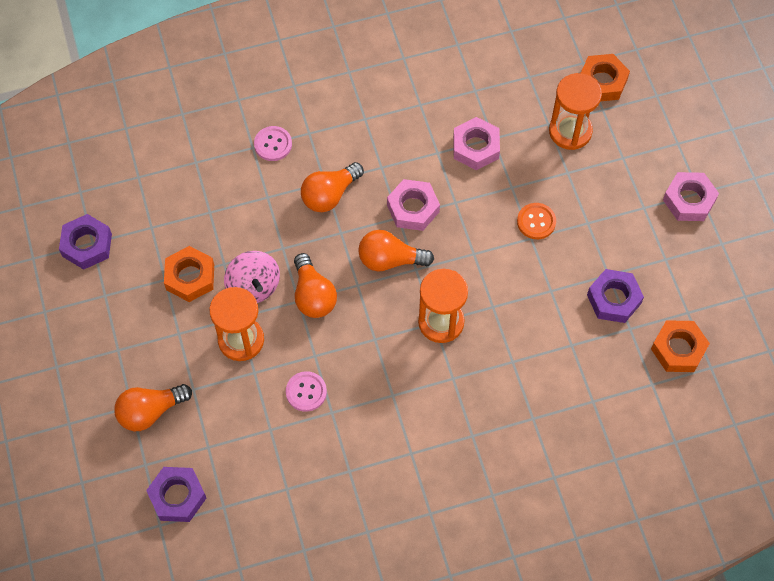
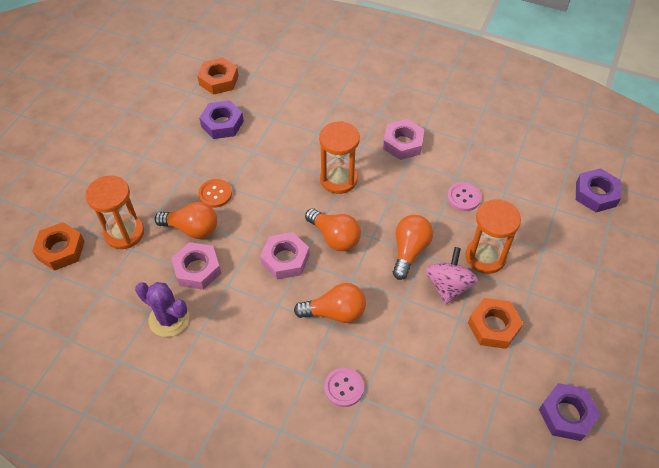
camera: 140 degrees left, 10 degrees down
orange light bulb [114,384,192,431] -> orange light bulb moved to [154,202,217,239]
pink nut [663,172,719,221] -> pink nut moved to [383,119,425,160]
none -> purple cactus [135,282,189,337]

